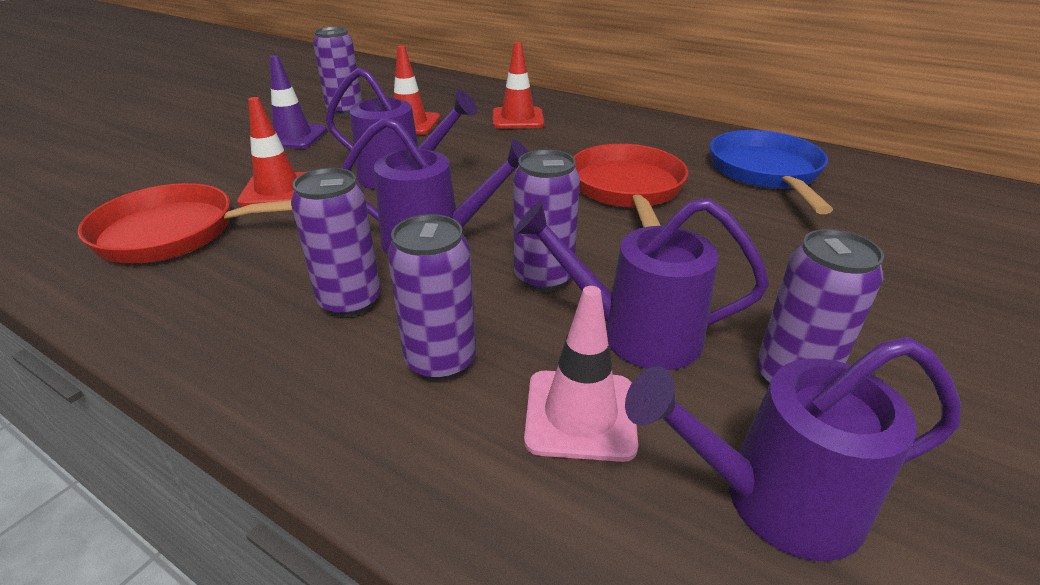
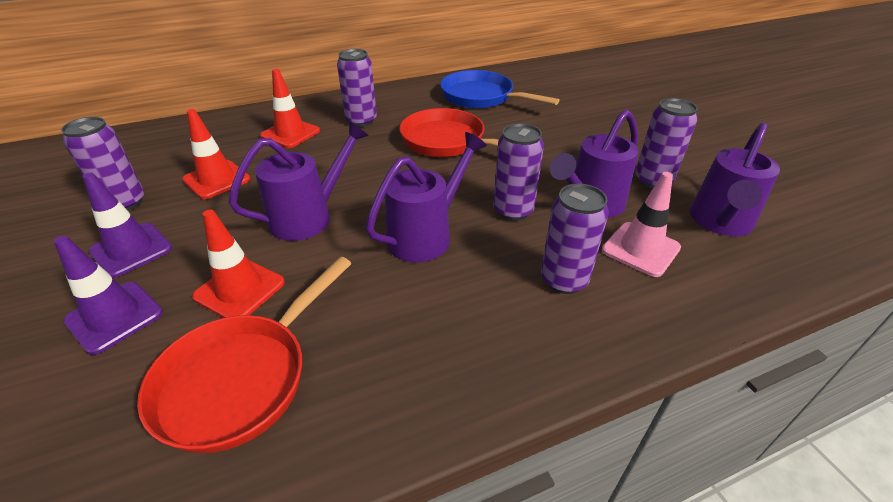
camera: 55 degrees left, 5 degrees up
purple can [291,168,381,317] -> purple can moved to [337,49,377,127]
none -> purple traffic cone [54,236,163,355]

